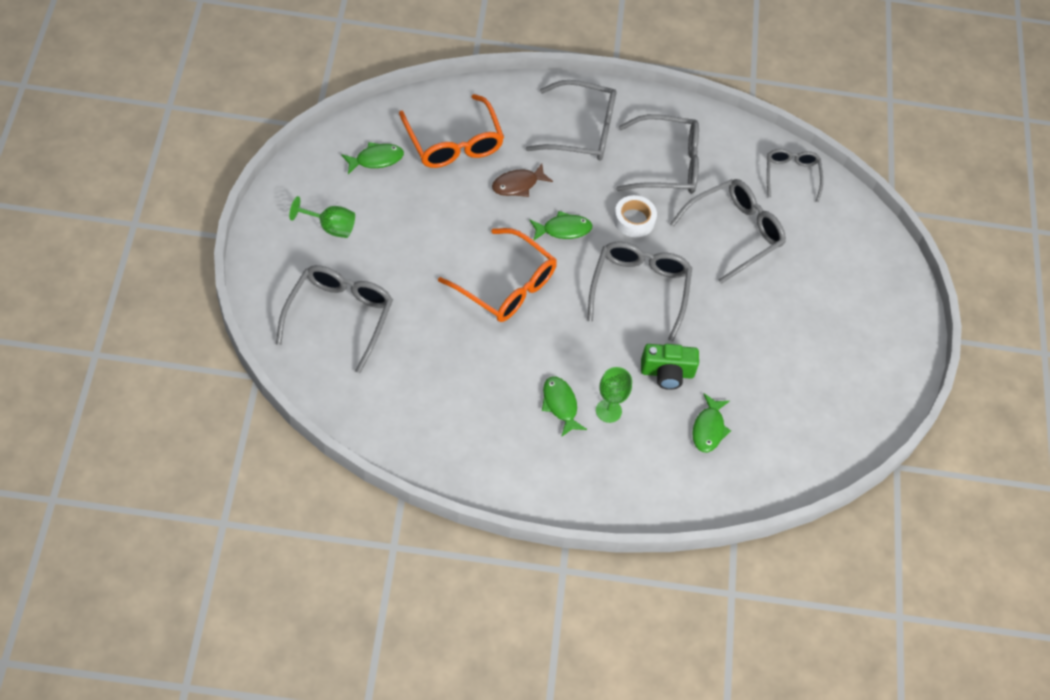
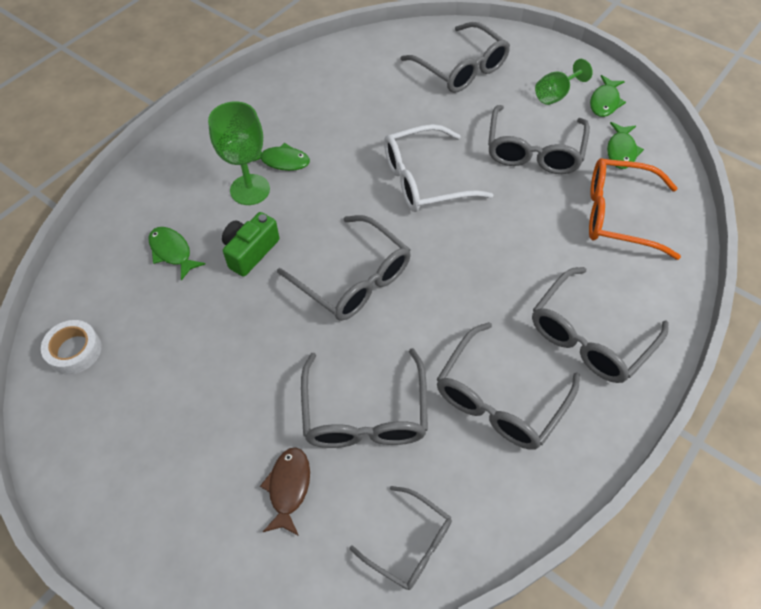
camera: 130 degrees right, 0 degrees up
orange glasses [438,228,557,322] -> white glasses [384,124,493,212]
brown fish [492,164,553,197] -> brown fish moved to [260,447,310,536]
green fish [529,211,593,241] -> green fish moved to [590,75,626,117]
green goblet [596,367,632,423] -> green goblet [208,101,270,205], size x1.52
white tape [613,195,657,237] -> white tape moved to [41,320,102,375]
none -> grey glasses [488,105,590,174]

